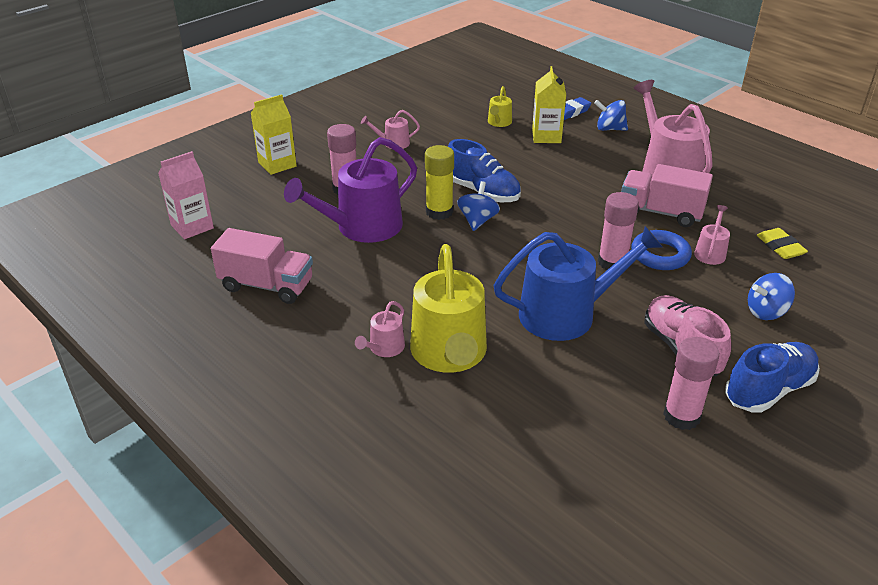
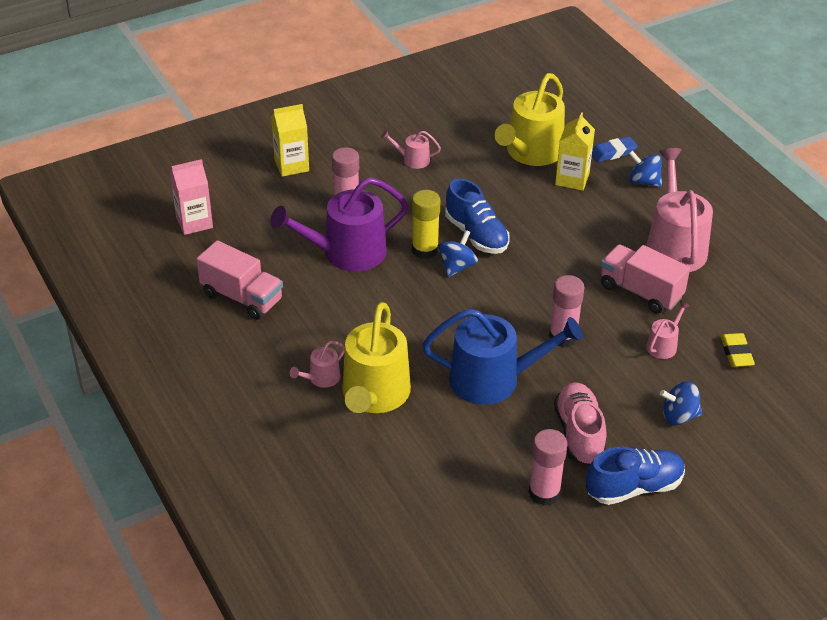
camera: 15 degrees right, 5 degrees up
yellow watering can [488,86,512,127] -> yellow watering can [495,73,565,166], size x2.19
blue ring [631,230,692,270] -> none

